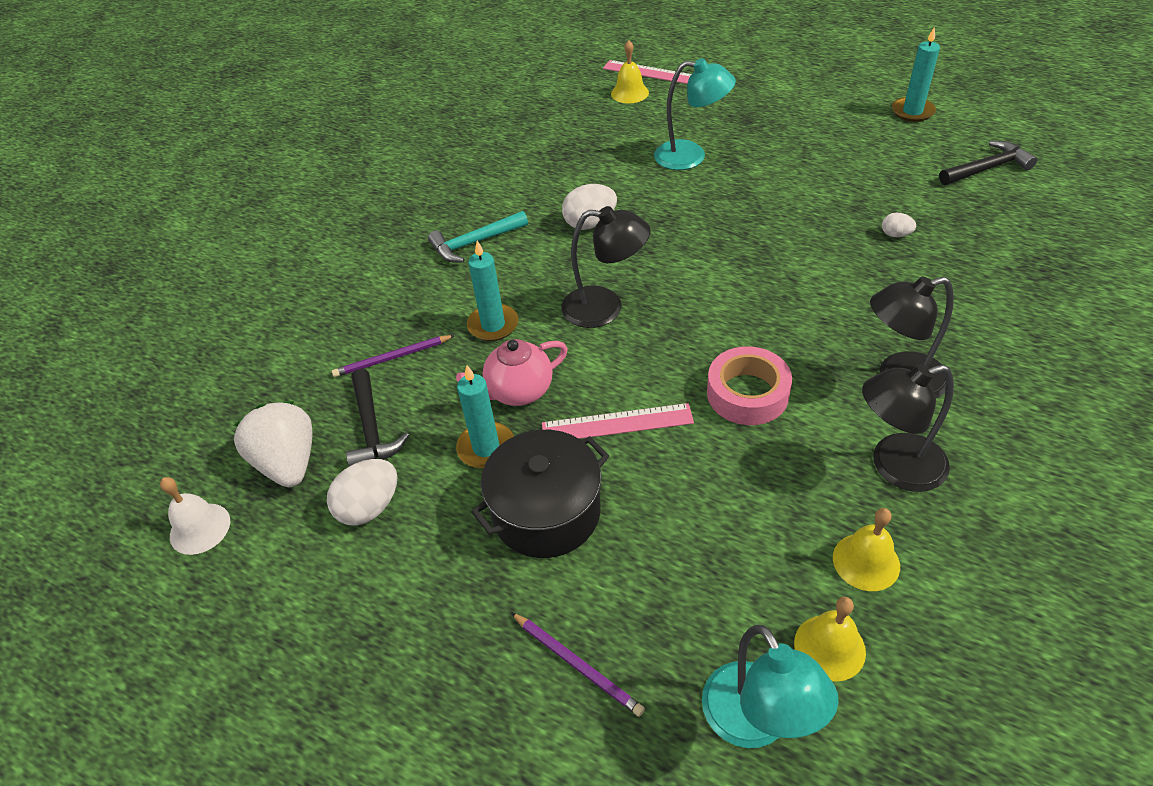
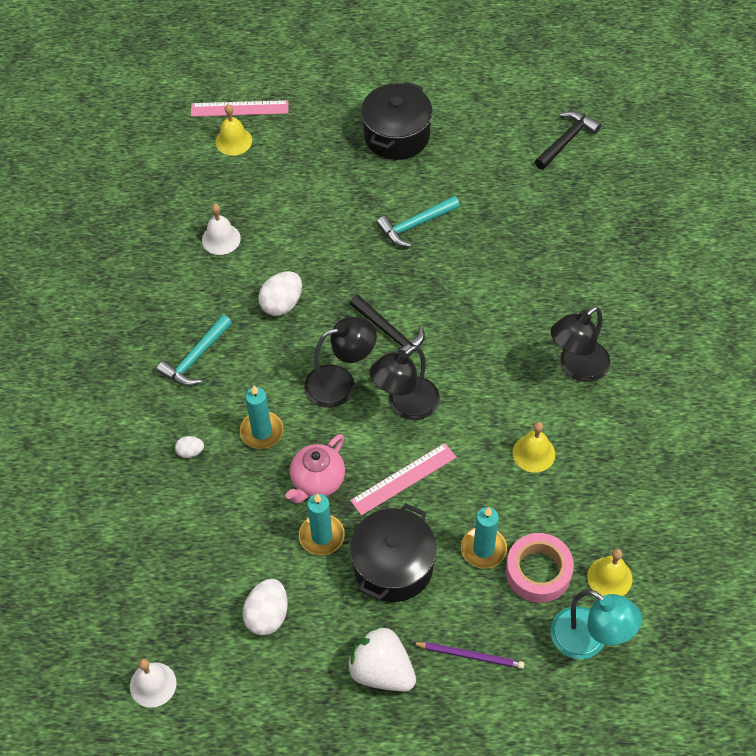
camera: 30 degrees left, 10 degrees up
white strawberry [234,401,313,487] -> white strawberry moved to [347,626,416,692]
purple pencil [332,335,455,377] -> none
black hammer [346,369,409,466] -> black hammer moved to [350,295,425,356]
turquoise lamp [654,58,736,170] -> none
pink tape [707,346,792,425] -> pink tape moved to [506,533,574,603]
yellow bell [833,508,900,591] -> yellow bell moved to [512,422,555,473]
black lamp [862,364,954,492] -> black lamp moved to [370,345,440,420]
white egg [882,213,916,237] -> white egg moved to [175,436,204,458]
turquoise candle [892,27,940,122] -> turquoise candle moved to [461,507,507,569]
none -> white bell [202,204,241,255]
none -> black pot [361,82,433,160]
none -> turquoise hammer [376,196,460,247]

